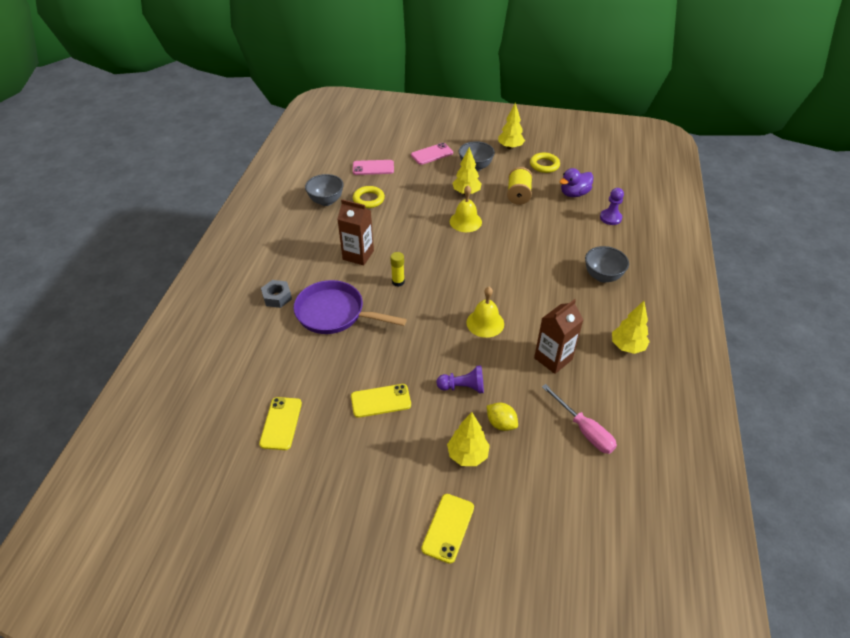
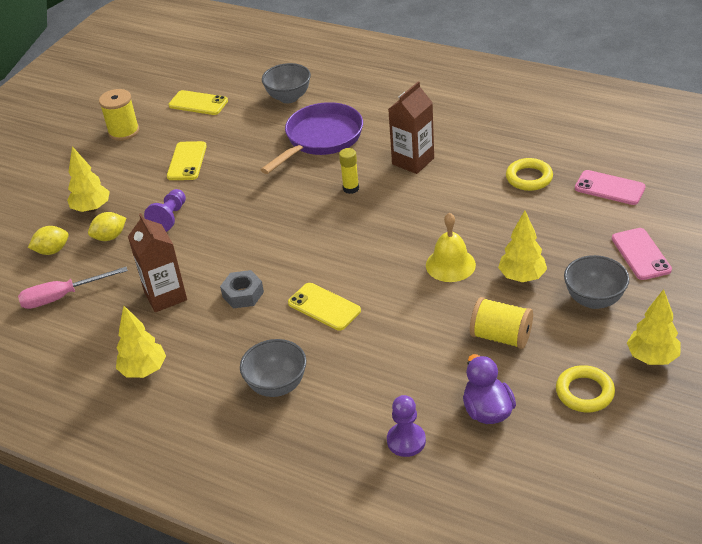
camera: 110 degrees right, 5 degrees down
grey nut [261,280,292,308] -> grey nut moved to [220,270,264,308]
grey bowl [305,174,344,206] -> grey bowl moved to [262,63,311,103]
pink phone [353,160,394,175] -> pink phone turned 75 degrees counterclockwise [575,170,646,205]
yellow phone [421,494,474,564] -> yellow phone moved to [288,283,361,331]
yellow bell [466,287,504,338] -> none
none -> yellow lemon [28,226,69,255]
none -> yellow spool [99,89,139,141]

